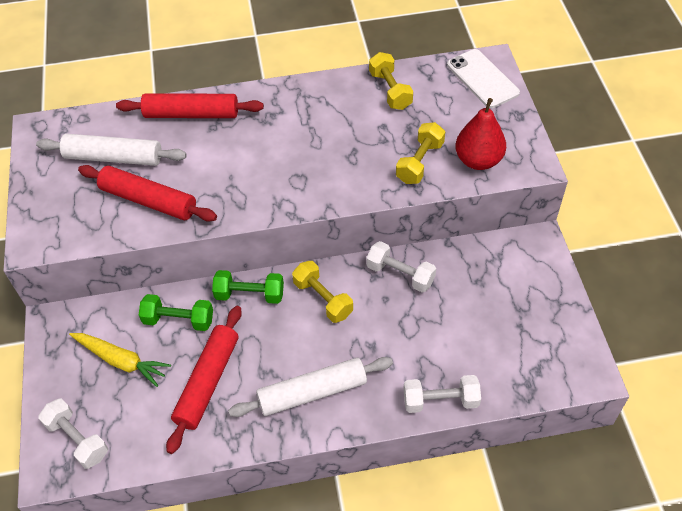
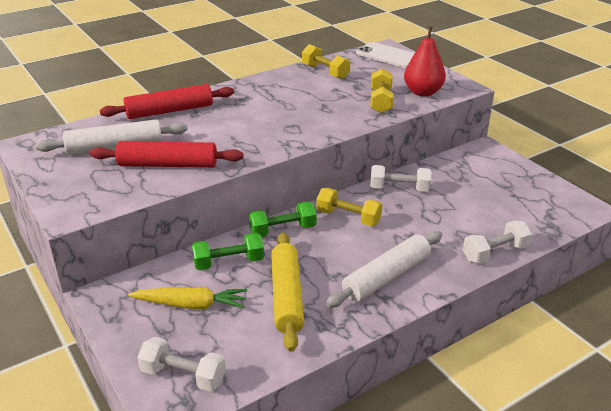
camera: 25 degrees left, 20 degrees down
red rolling pin [166,306,242,454] -> yellow rolling pin [271,232,304,352]

